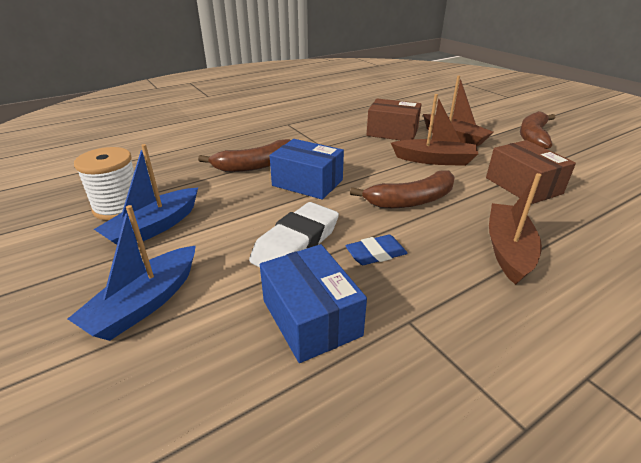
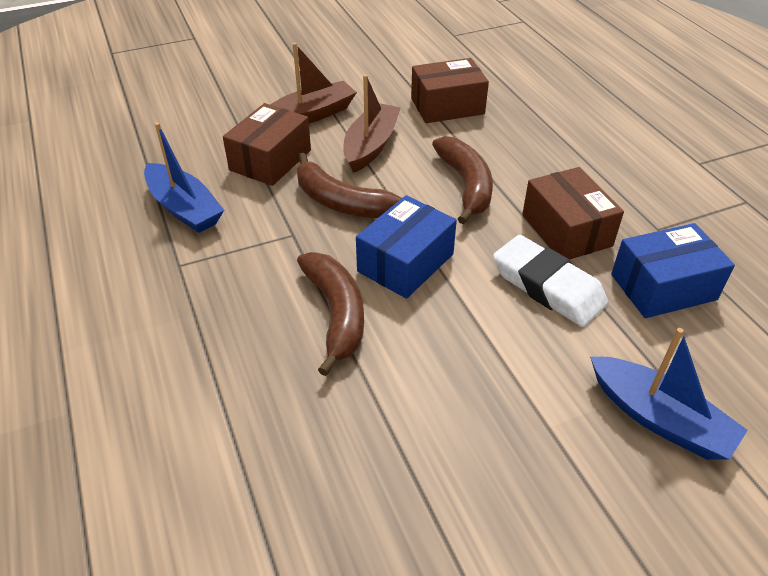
camera: 80 degrees left, 10 degrees up
white spool [74,147,134,221] -> none
blue boat [94,144,198,245] -> blue boat moved to [144,122,224,233]
blue eraser [345,235,407,265] -> brown box [522,167,624,260]
brown boat [489,173,542,285] -> none
brown banana [520,111,556,149] -> brown banana moved to [297,153,402,218]

